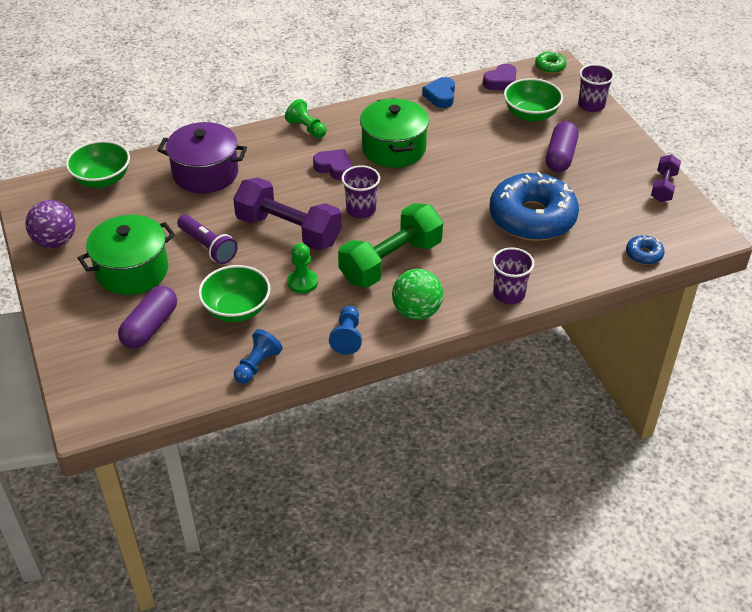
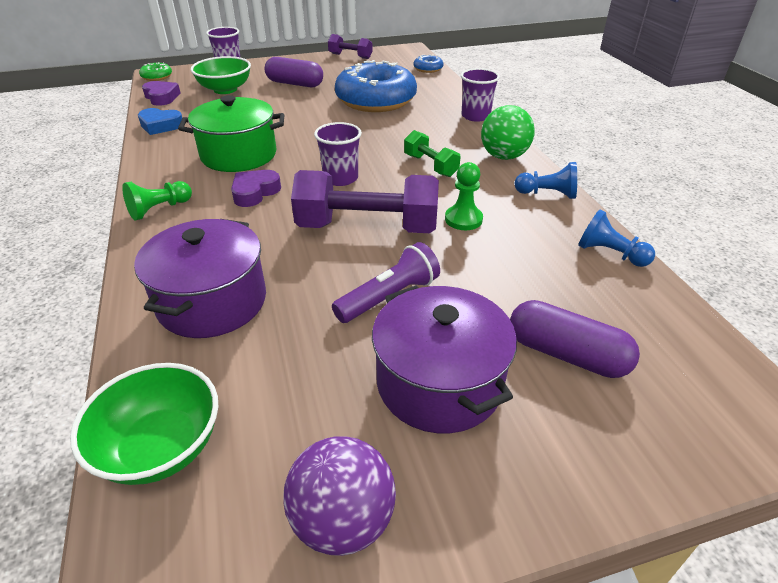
camera: 85 degrees left, 5 degrees down
green pot [78,215,175,295] -> purple pot [372,285,517,433]
green bowl [198,265,271,322] -> none
purple dumbbell [233,178,342,251] -> purple dumbbell turned 60 degrees clockwise [291,170,439,233]
green dumbbell [338,203,443,288] -> green dumbbell [404,130,461,177], size x0.53

